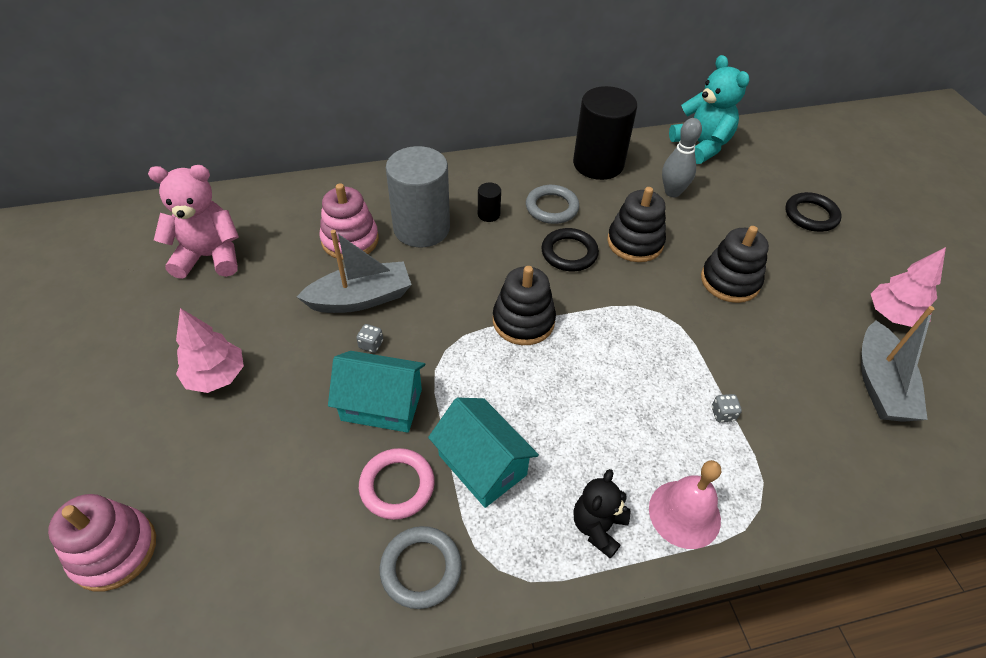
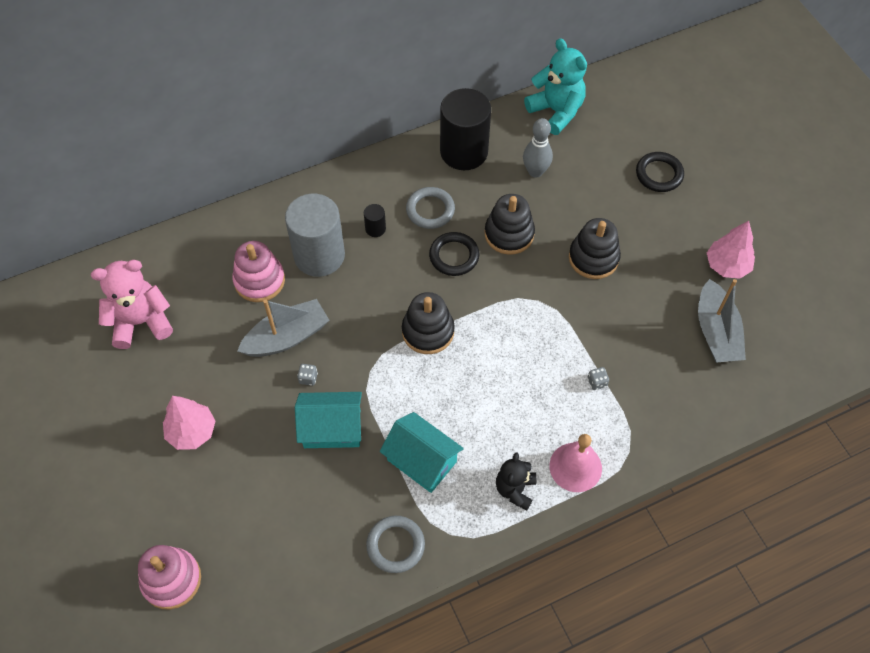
camera: 10 degrees left, 10 degrees up
pink ring [359,448,435,520] -> none

